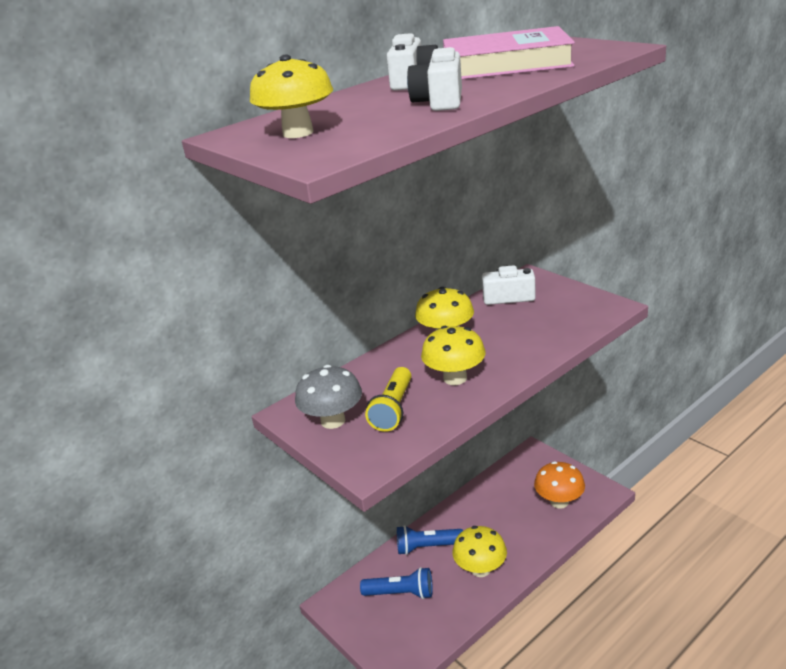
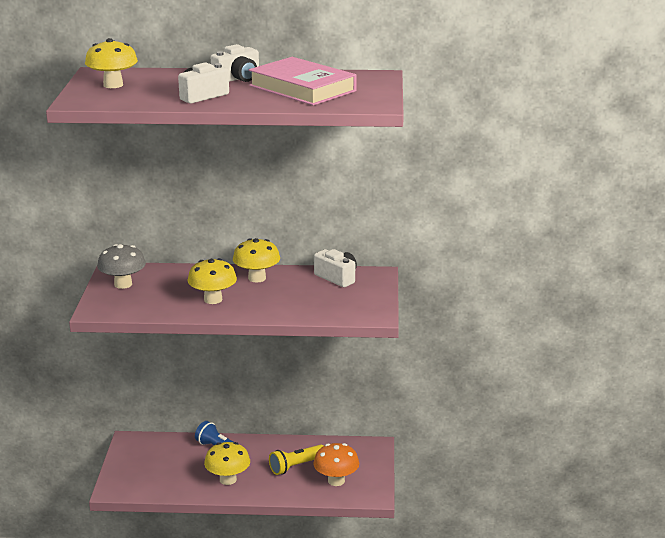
camera: 40 degrees right, 5 degrees down
blue flashlight [360,567,433,599] -> none
yellow flashlight [365,367,411,432] -> yellow flashlight moved to [269,445,324,475]

